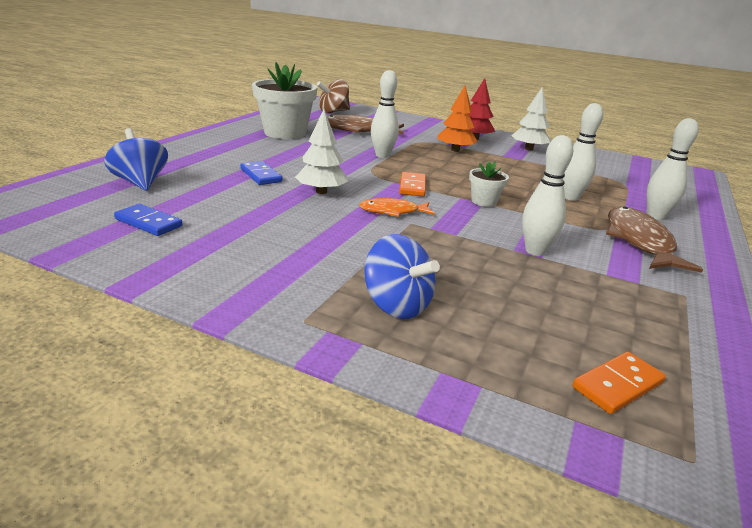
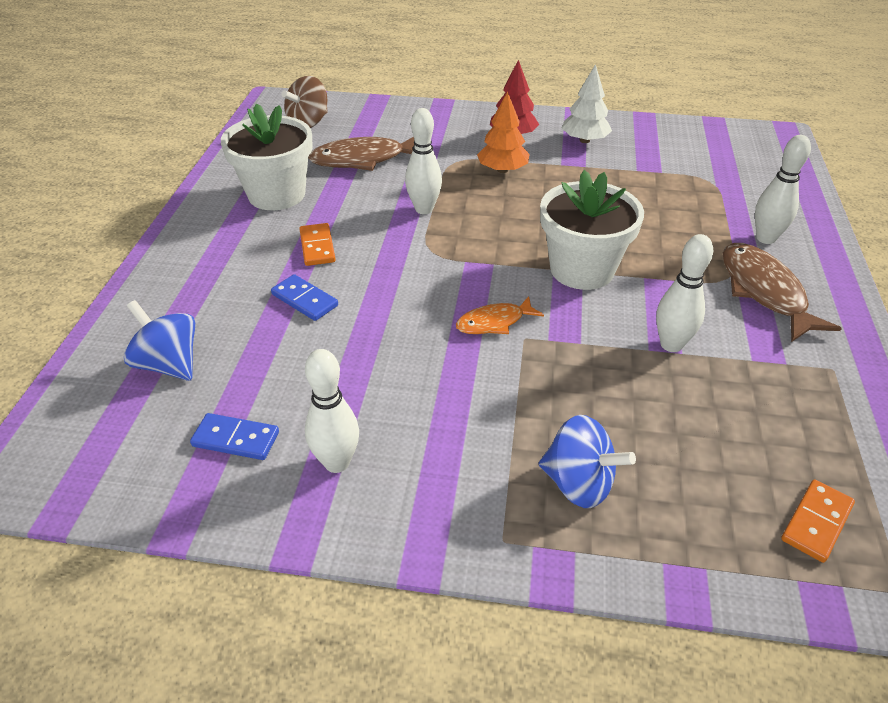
camera: 15 degrees left, 15 degrees up
white tree [295,109,348,194] -> none
orange domino [399,172,426,196] -> orange domino moved to [299,223,336,266]
white flower pot [469,161,509,207] -> white flower pot [540,170,644,290], size x2.10
white bowling pin [563,103,603,201] -> white bowling pin moved to [305,349,359,473]

